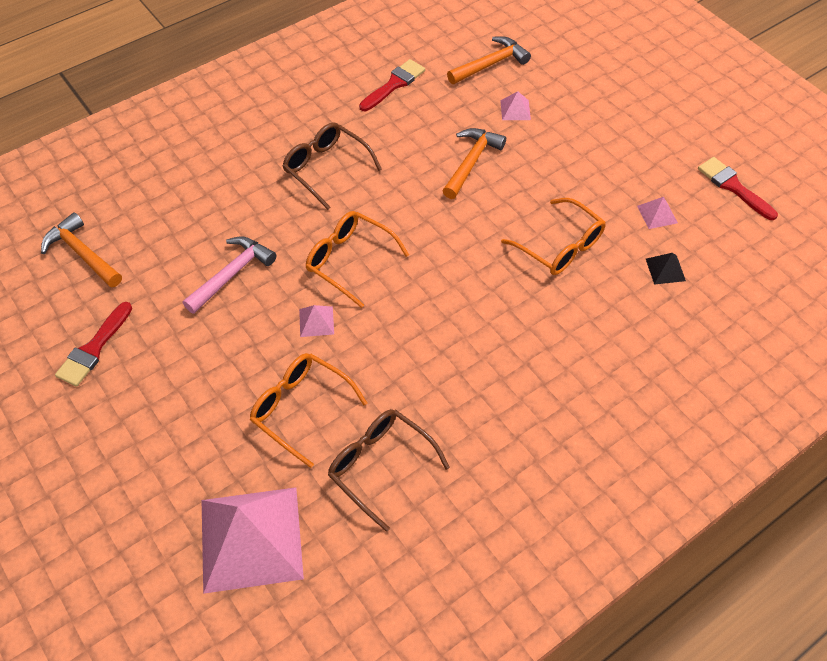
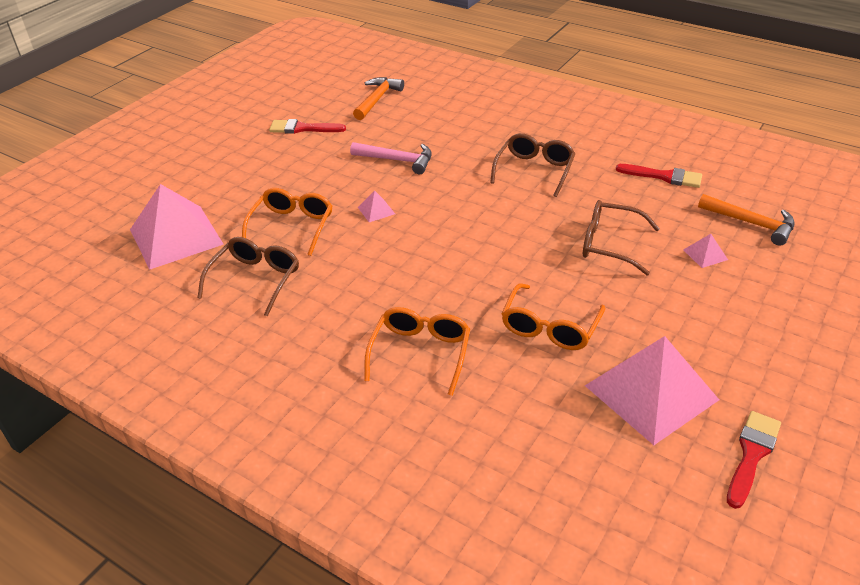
camera: 70 degrees right, 15 degrees down
orange glasses [306,211,409,308] -> orange glasses moved to [364,307,470,396]
orange hammer [443,128,506,199] -> brown glasses [583,200,660,275]
pink pyramid [637,197,678,229] -> pink pyramid [585,336,719,445], size x2.49
black pyramid [646,253,686,285] -> none

